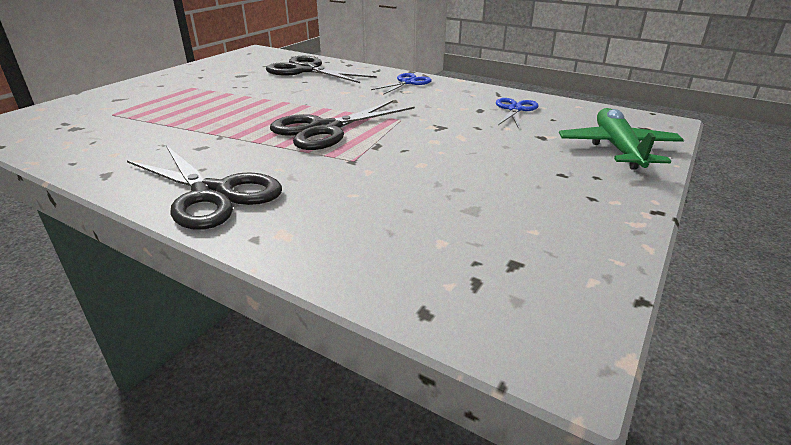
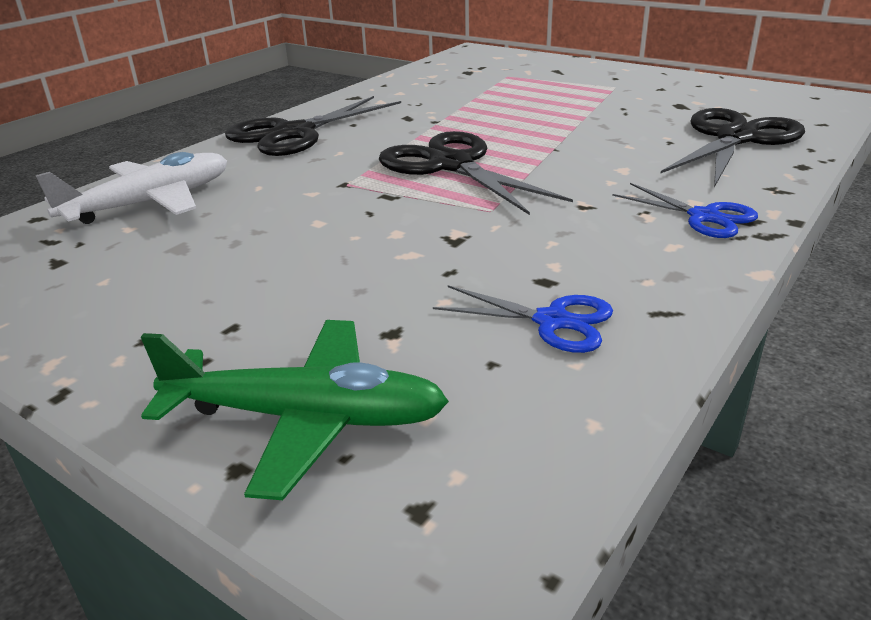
camera: 95 degrees right, 0 degrees up
none -> white plane [36,152,227,224]

